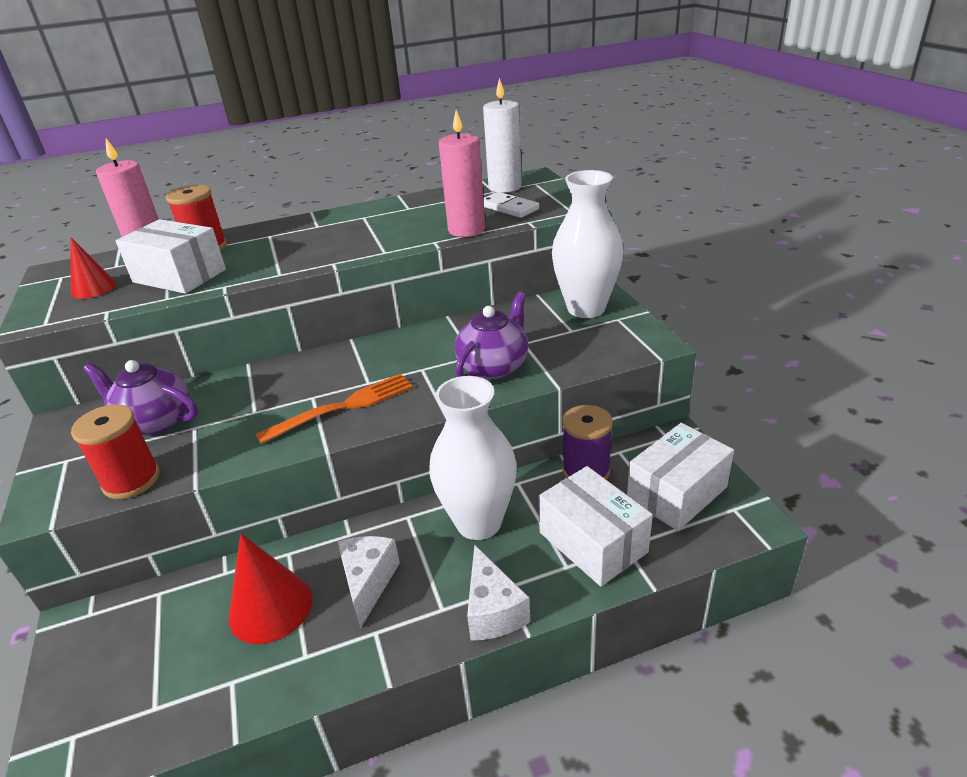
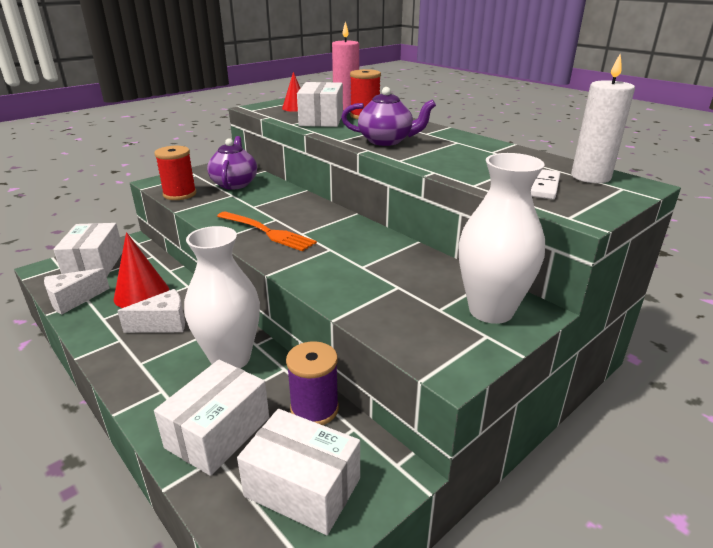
camera: 65 degrees right, 5 degrees down
pink candle [439,110,486,237] -> none
purple teapot [455,292,528,379] -> purple teapot moved to [341,87,436,146]
white cheese [467,545,531,640] -> white cheese moved to [44,268,110,315]
none -> white box [53,223,123,277]

